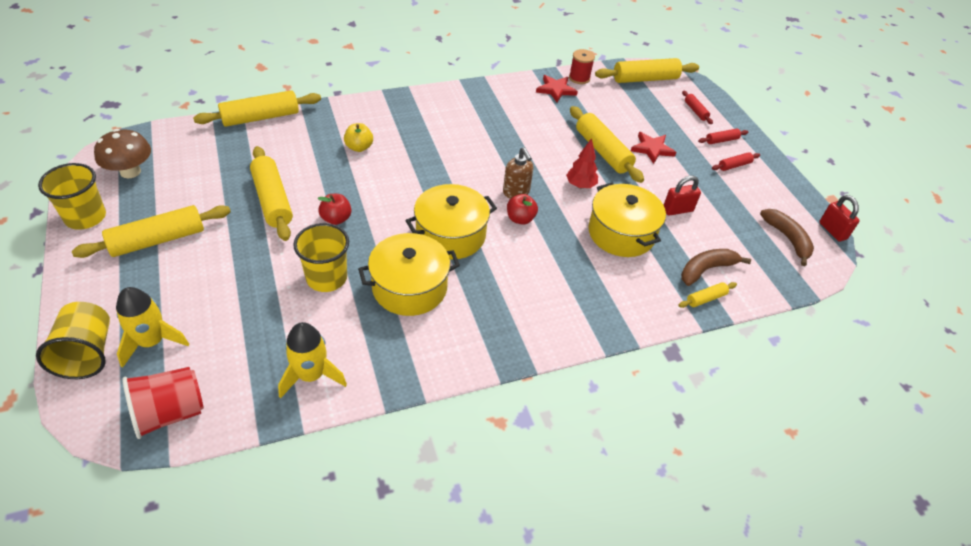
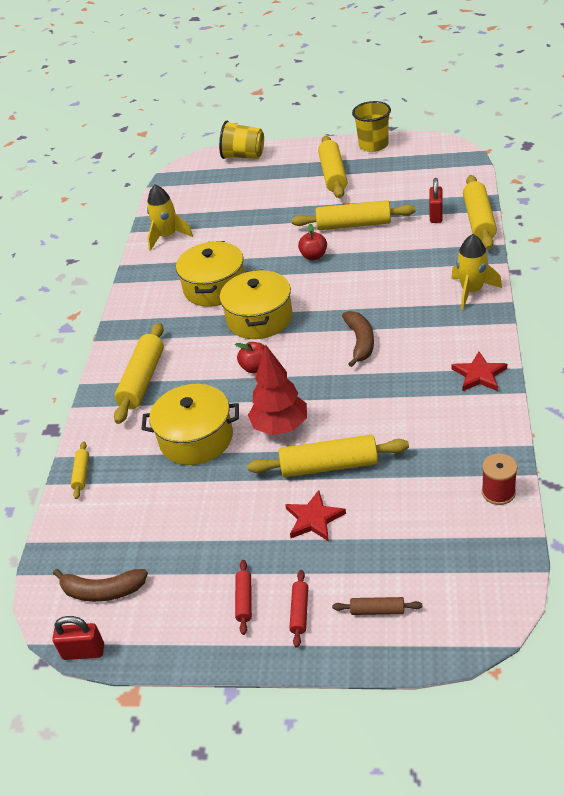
camera: 125 degrees right, 5 degrees down
brown mushroom [94,129,151,178] -> none
yellow rocket [116,287,189,368] -> yellow rocket moved to [451,234,502,310]
red cup [122,367,204,439] -> none
yellow cup [293,223,349,292] -> none
yellow apple [344,123,373,152] -> none
brown soap dispenser [503,147,533,199] -> none
red star [536,75,578,102] -> red star moved to [452,352,507,391]
red tree [566,138,598,189] -> red tree [248,344,307,435], size x1.57
yellow rolling pin [595,58,699,83] -> yellow rolling pin moved to [114,323,164,424]
red padlock [664,176,701,216] -> red padlock moved to [429,178,443,223]
brown banana [681,249,751,286] -> brown banana moved to [342,311,374,367]
red rolling pin [682,91,713,124] -> brown rolling pin [332,597,422,615]

